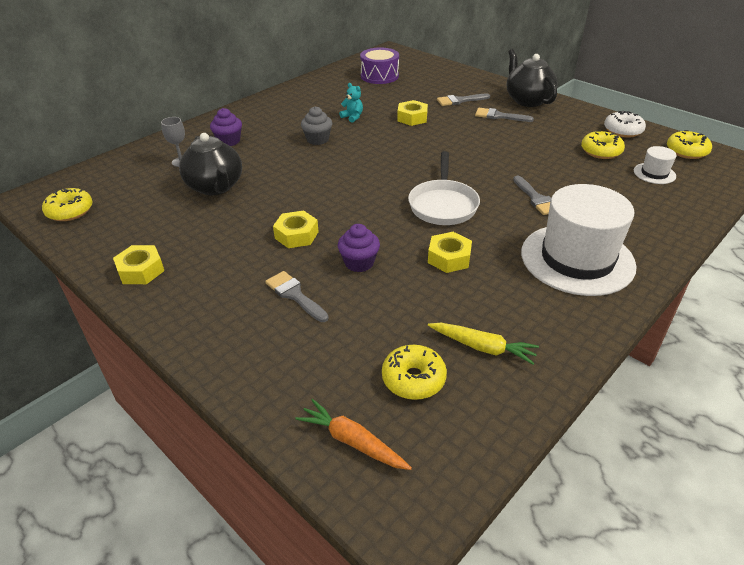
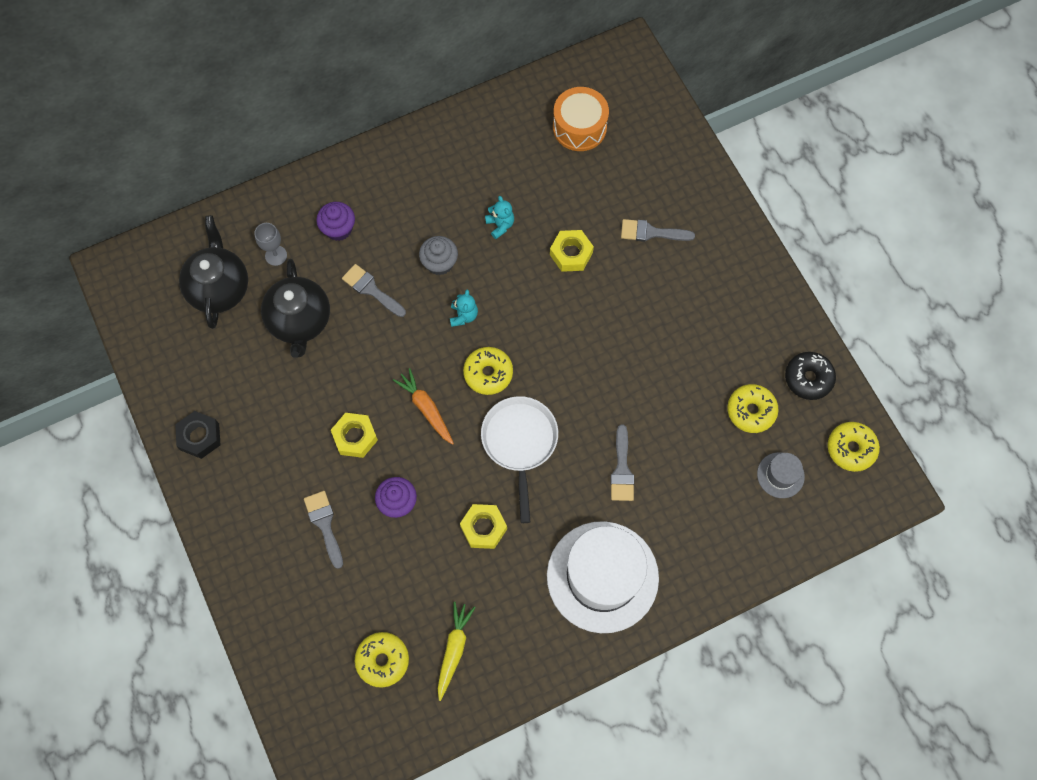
camera: 20 degrees right, 30 degrees up
yellow donut [42,188,92,221] -> yellow donut moved to [463,347,513,395]
yellow nut [113,245,164,284] -> black nut [175,411,221,459]
orange carrot [295,399,412,470] -> orange carrot moved to [393,368,454,445]
purple drum [360,47,399,84] -> orange drum [553,87,609,151]
white pan [408,151,480,225] -> white pan turned 150 degrees clockwise [481,396,558,523]
yellow carrot [428,323,539,365] -> yellow carrot turned 120 degrees counterclockwise [438,602,476,701]
grey brush [475,108,534,122] -> grey brush moved to [342,264,406,317]
black teapot [507,49,558,107] -> black teapot moved to [179,215,248,329]
white donut [604,111,646,138] -> black donut [785,352,836,400]
white hat [634,146,677,184] -> grey hat [757,452,805,498]
none -> turquoise teddy bear [450,289,478,327]

